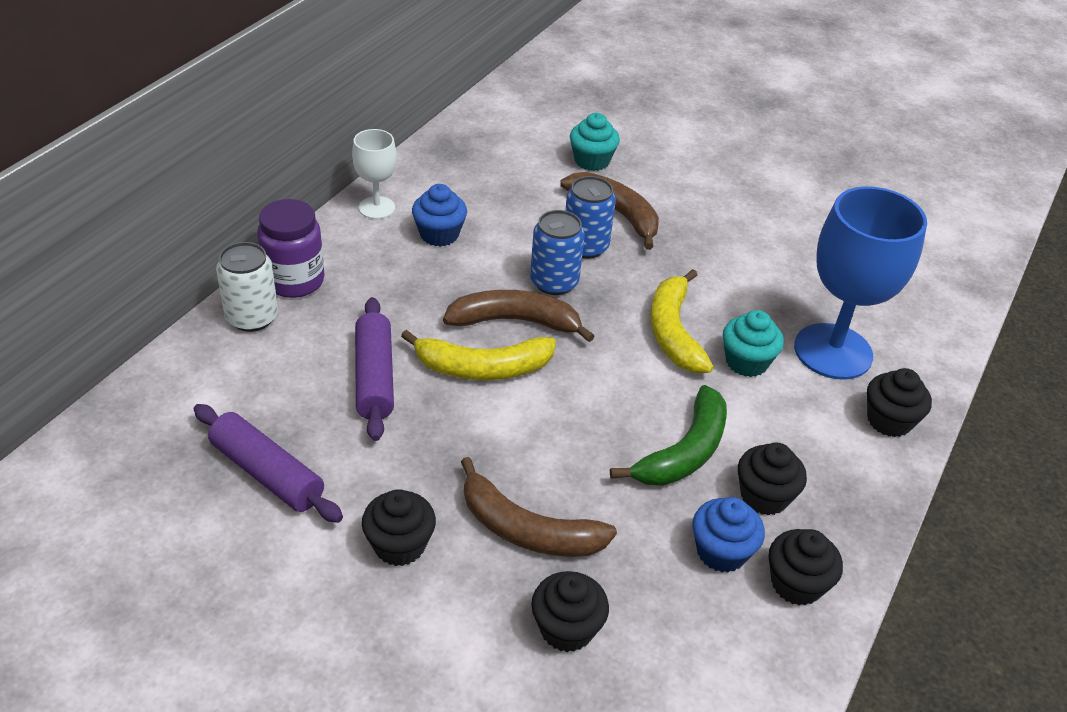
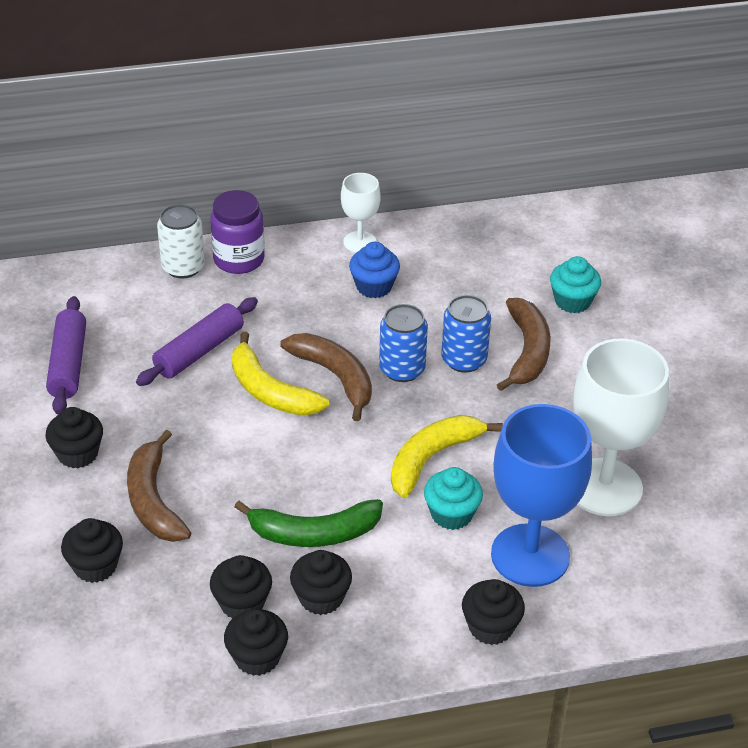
camera: 50 degrees right, 0 degrees up
blue cupcake [692,497,765,573] -> black cupcake [210,555,272,619]
none -> white goblet [574,339,669,516]

